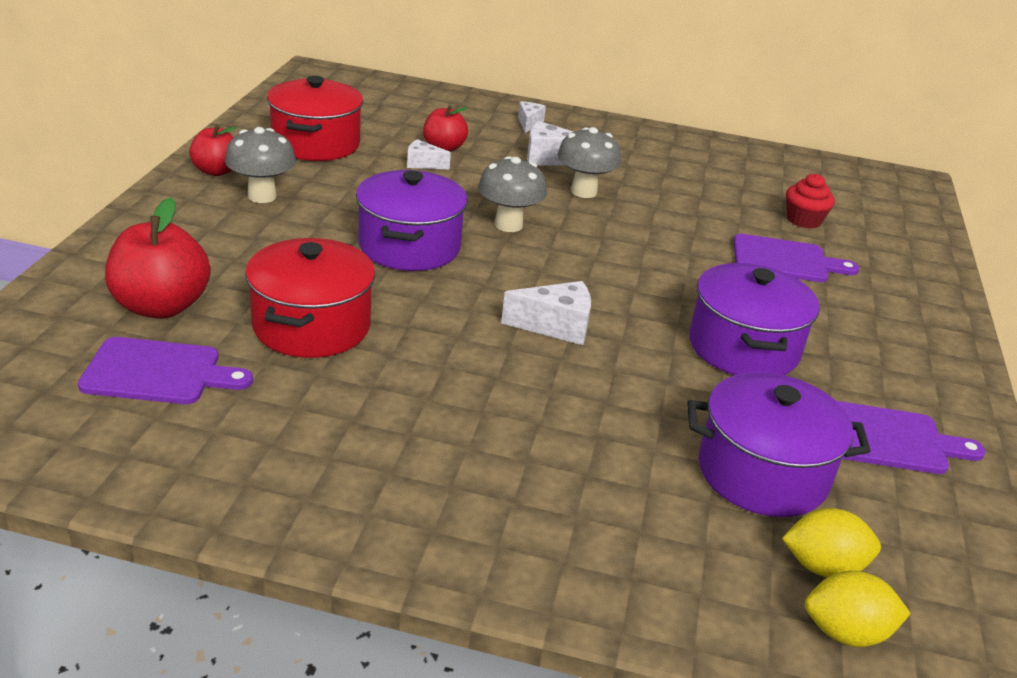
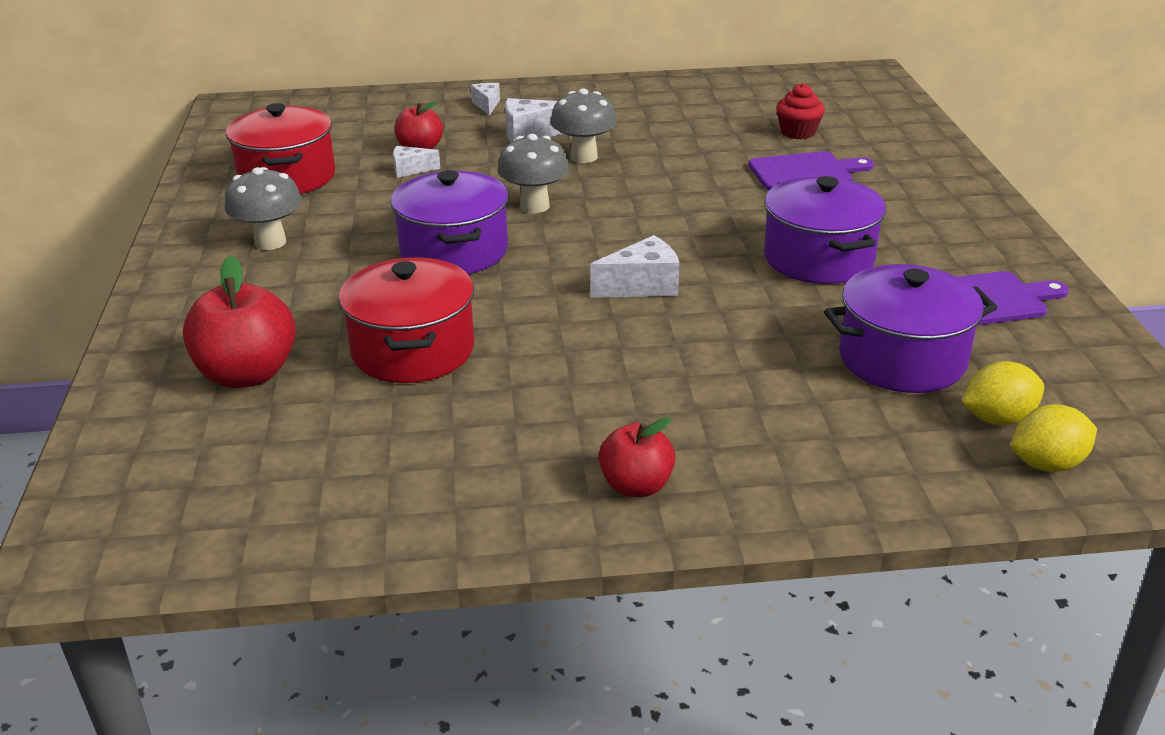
camera: 15 degrees left, 0 degrees up
purple cutting board [78,337,253,404] -> none
red apple [189,125,236,176] -> red apple moved to [599,417,676,497]

